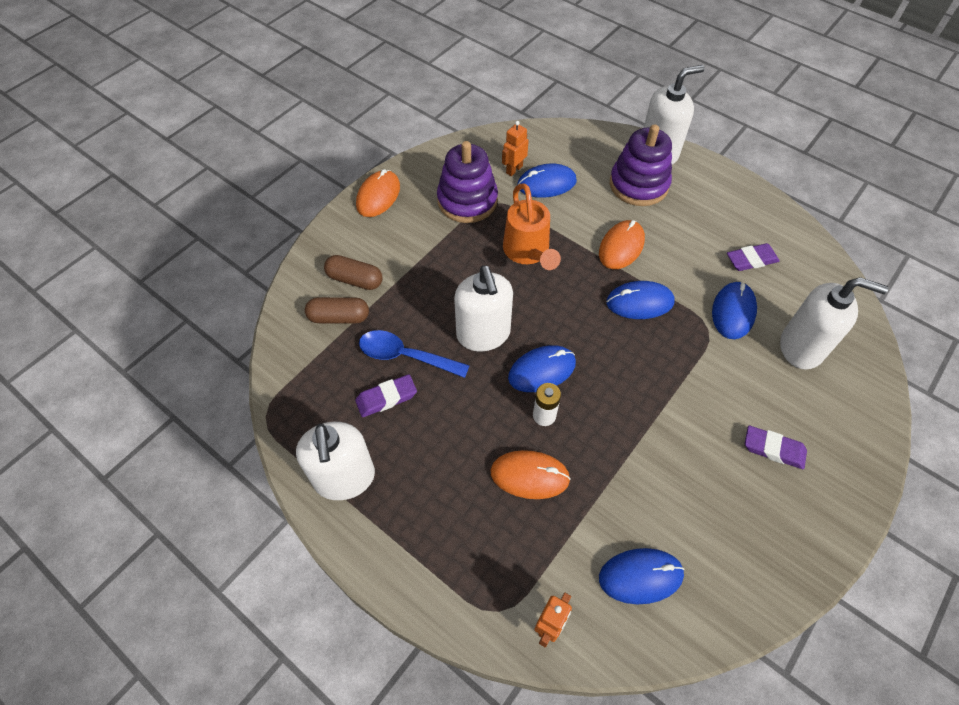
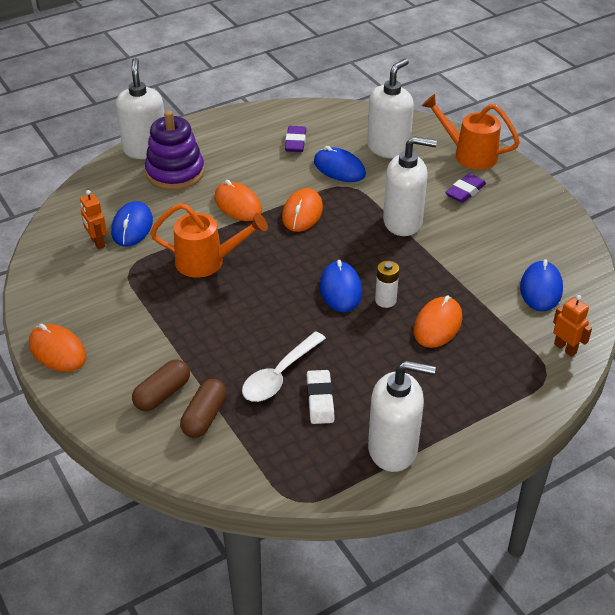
camera: 70 degrees left, 15 degrees down
purple eraser [355,374,417,417] -> white eraser [307,370,335,424]
blue spoon [359,330,470,378] -> white spoon [242,331,326,402]
purple stacking toy [437,141,498,223] -> none
white soap dispenser [454,265,513,351] -> white soap dispenser moved to [383,136,437,236]
blue mouse [606,281,674,319] -> orange mouse [282,188,323,232]
none -> orange watering can [422,94,520,170]

